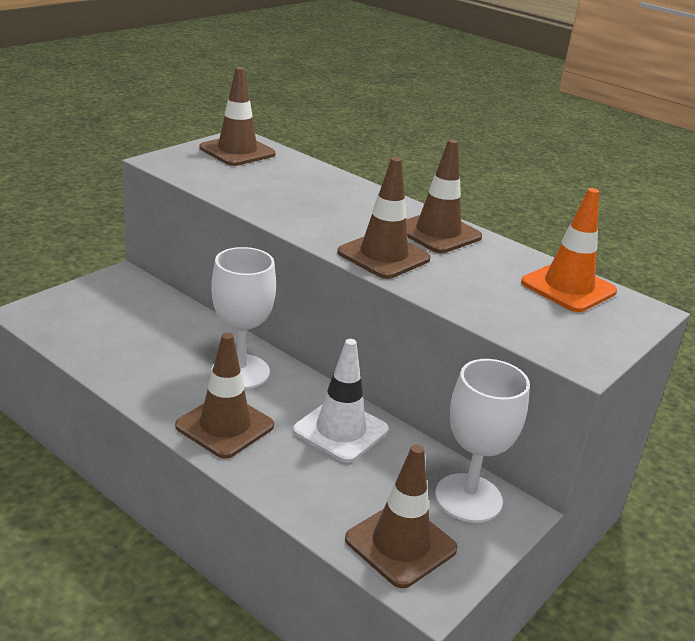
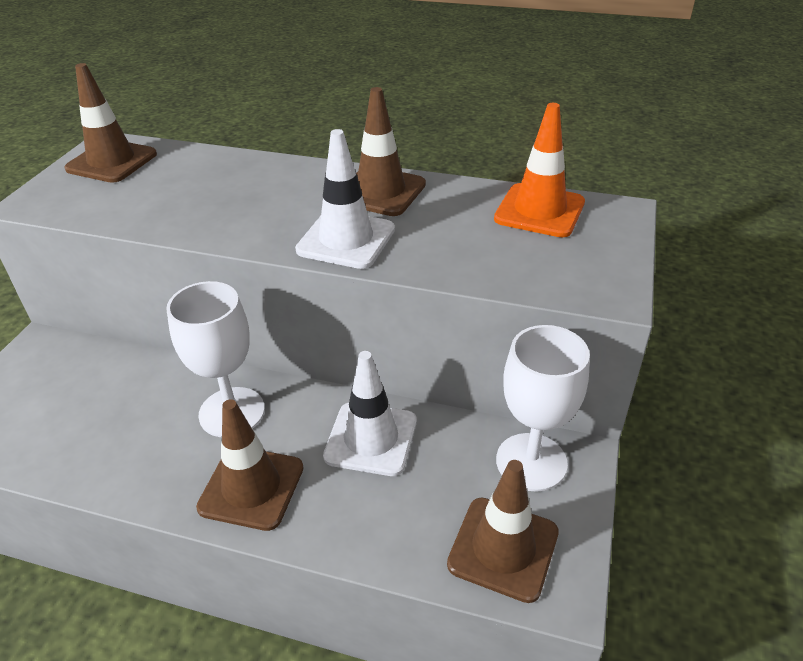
camera: 20 degrees left, 10 degrees up
brown traffic cone [337,157,431,279] -> white traffic cone [295,129,395,269]

